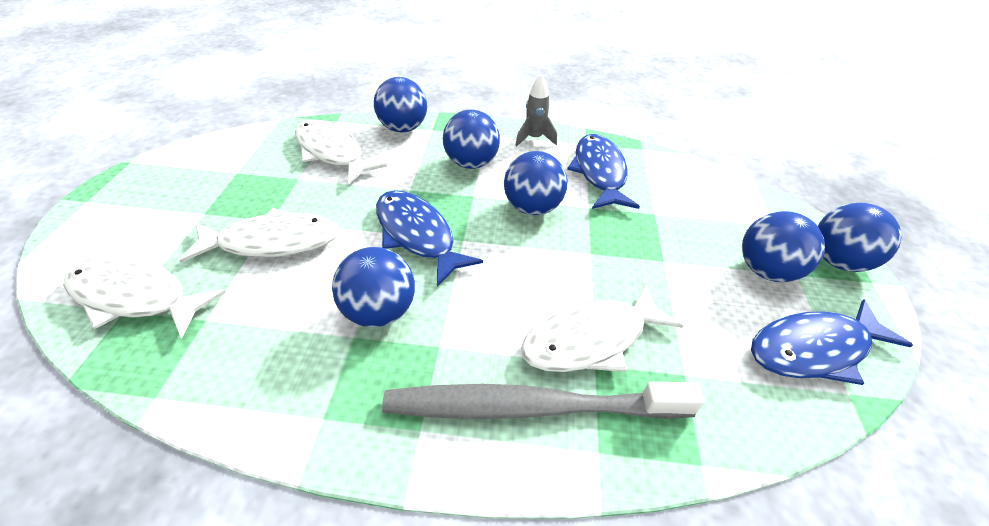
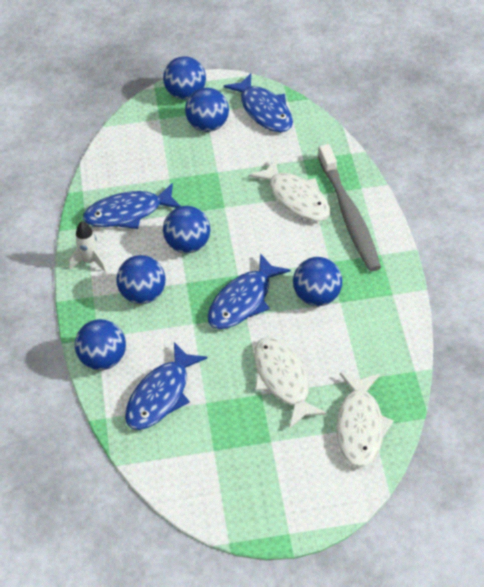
camera: 100 degrees left, 5 degrees up
white fish [295,120,387,185] -> blue fish [125,342,207,430]
grey rocket [515,74,557,147] -> white rocket [69,221,107,272]

